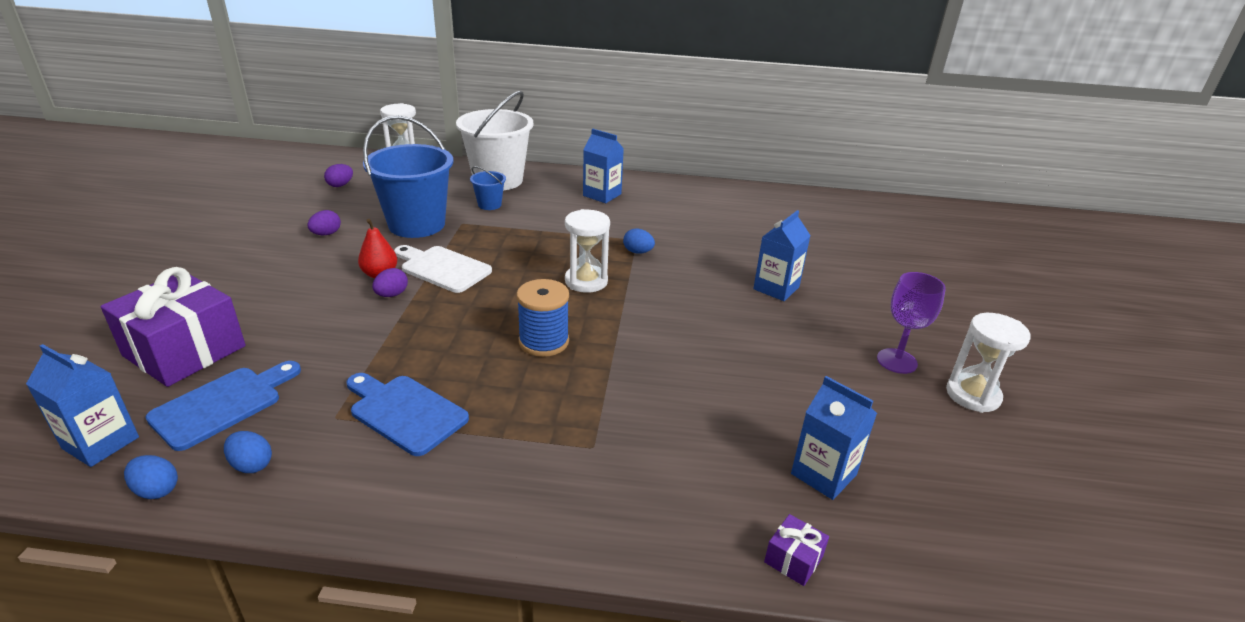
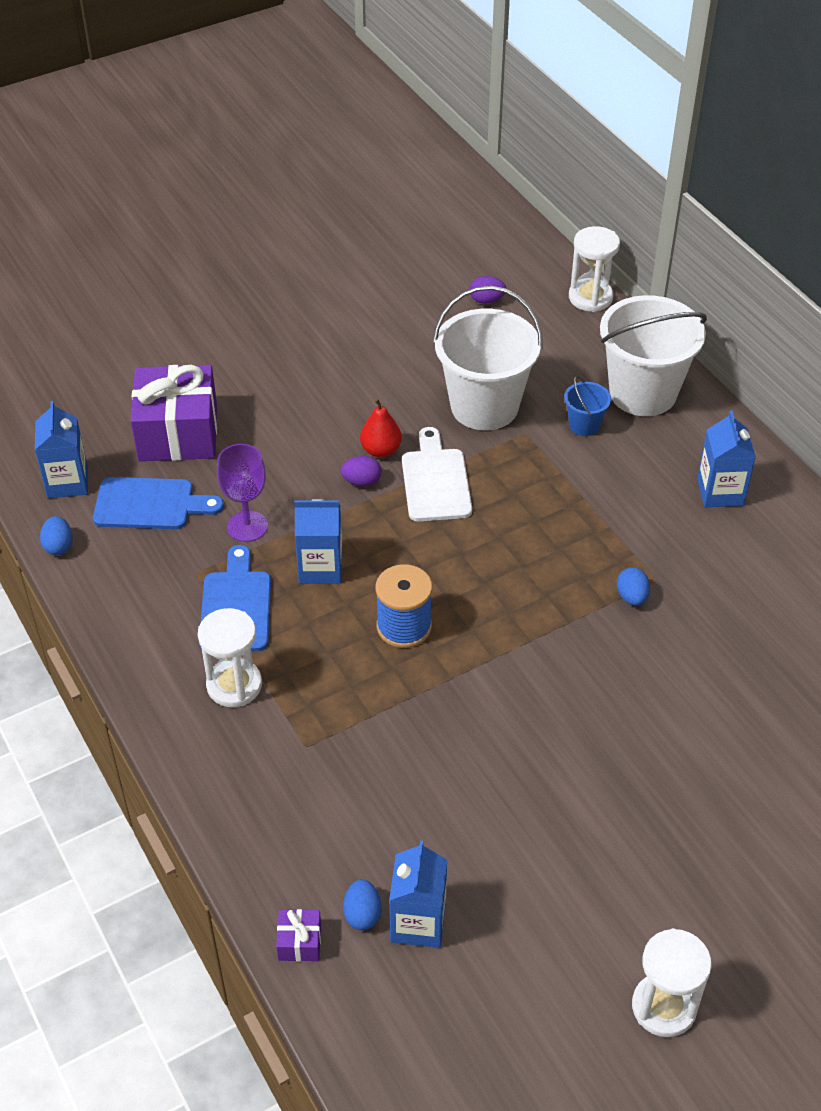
camera: 55 degrees right, 15 degrees up
blue egg [224,431,272,473] -> blue egg moved to [343,879,381,930]
purple egg [307,210,341,235] -> none
blue bucket [363,115,454,238] -> white bucket [433,286,543,430]
white hourglass [565,209,610,293] -> white hourglass moved to [198,608,262,707]
blue carton [753,210,811,301] -> blue carton moved to [294,499,342,584]
purple goblet [877,272,946,374] -> purple goblet moved to [217,444,268,542]

